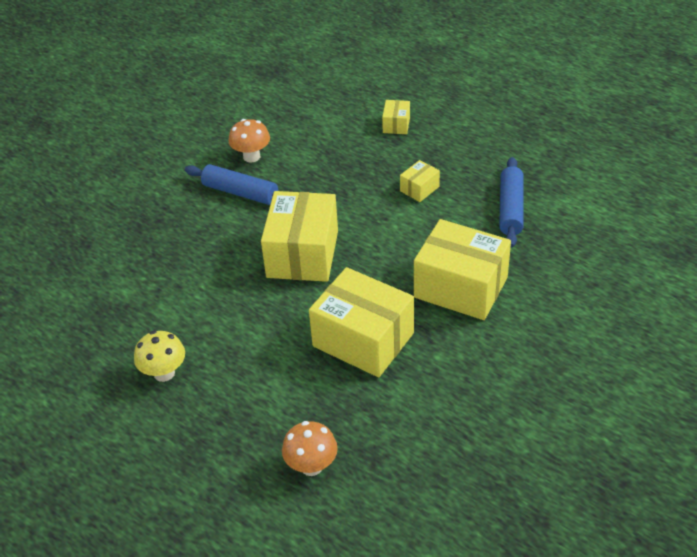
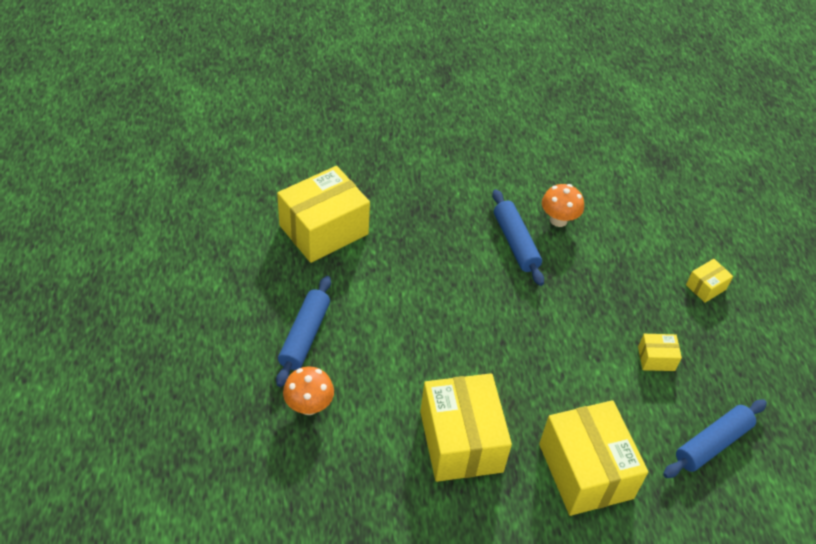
camera: 40 degrees right, 5 degrees up
yellow mushroom [134,331,185,382] -> blue rolling pin [276,276,331,387]
yellow box [261,191,338,282] -> yellow box moved to [277,166,370,263]
orange mushroom [282,421,338,476] -> orange mushroom moved to [283,367,334,415]

